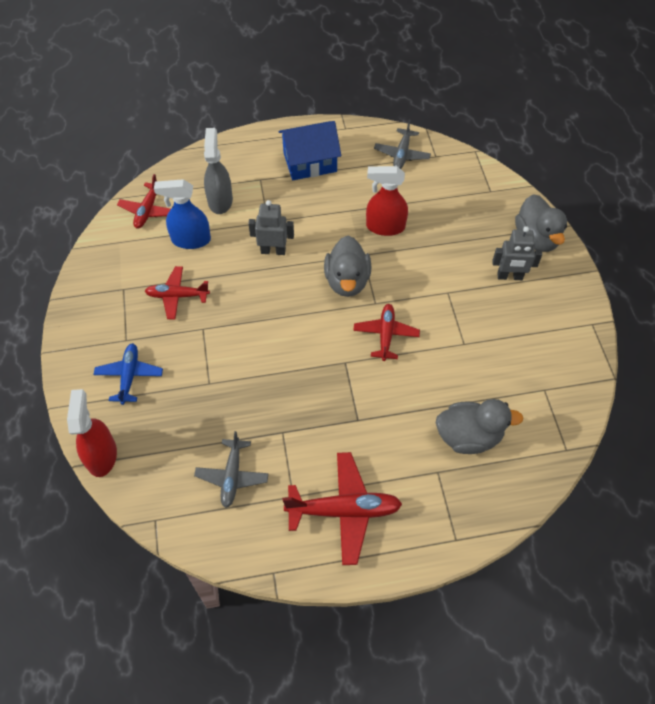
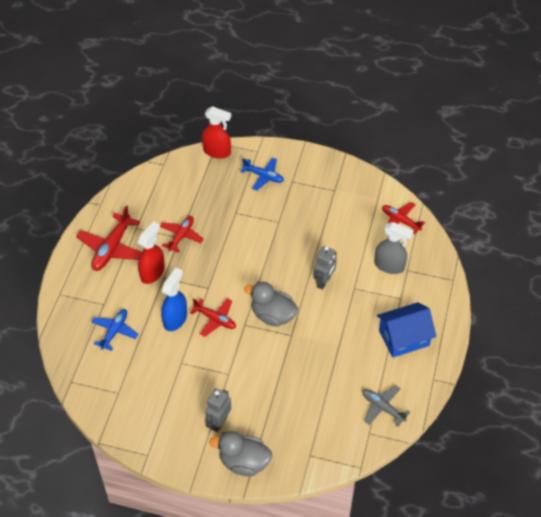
camera: 115 degrees right, 5 degrees down
red plane [145,266,210,319] -> red plane moved to [160,216,204,253]
blue spray bottle [154,179,211,249] -> blue spray bottle moved to [161,267,187,331]
grey plane [194,431,269,508] -> none
blue house [279,121,341,180] -> blue house turned 60 degrees clockwise [377,302,436,358]
red spray bottle [366,166,408,236] -> red spray bottle moved to [138,221,165,284]
grey duck [436,399,524,454] -> blue plane [91,309,138,351]

